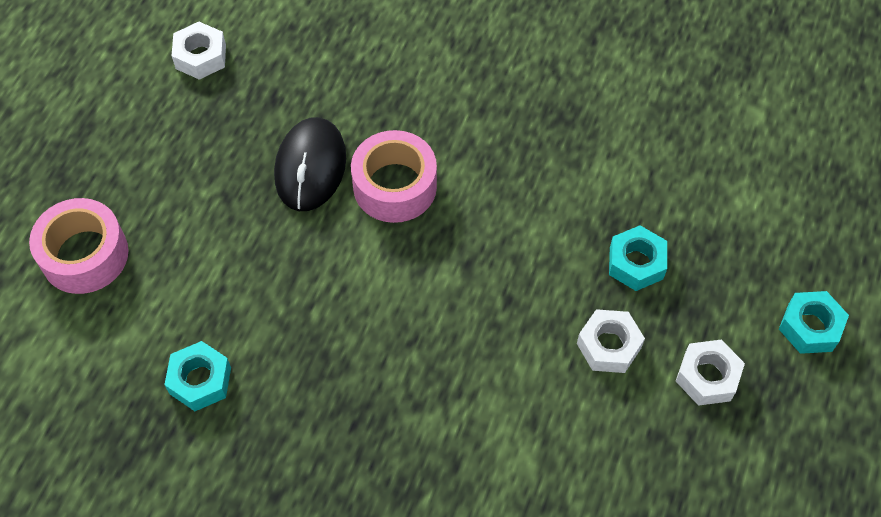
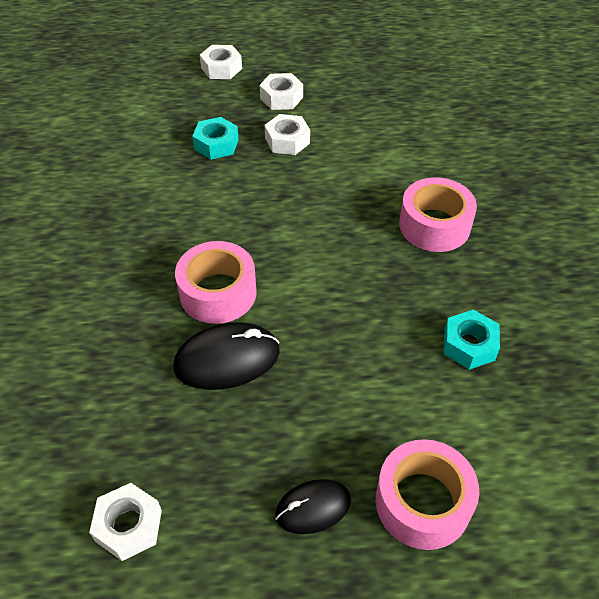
camera: 115 degrees left, 10 degrees down
turquoise nut [779,291,849,354] -> white nut [200,45,242,79]
none -> black mouse [275,479,351,534]
none -> pink tape [399,177,477,252]

